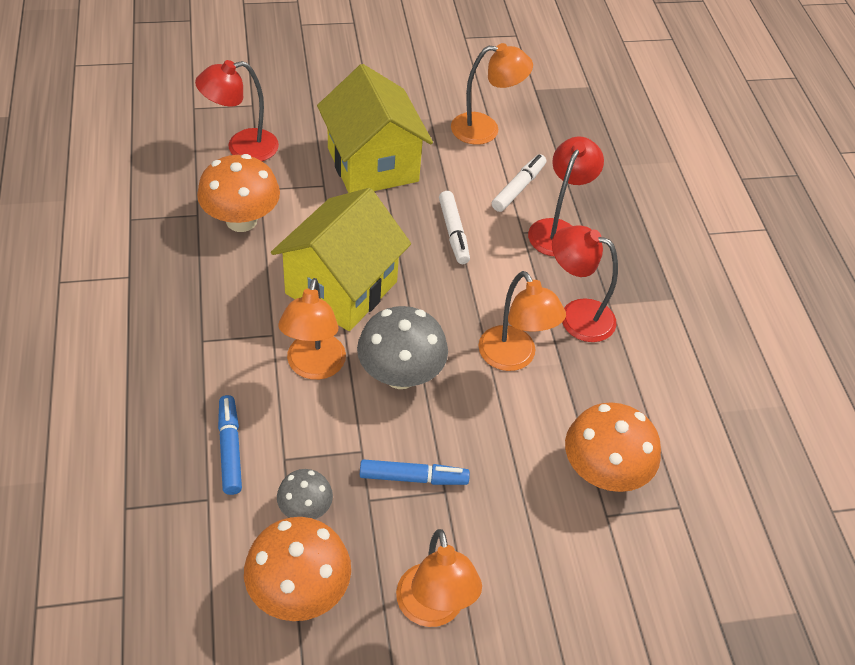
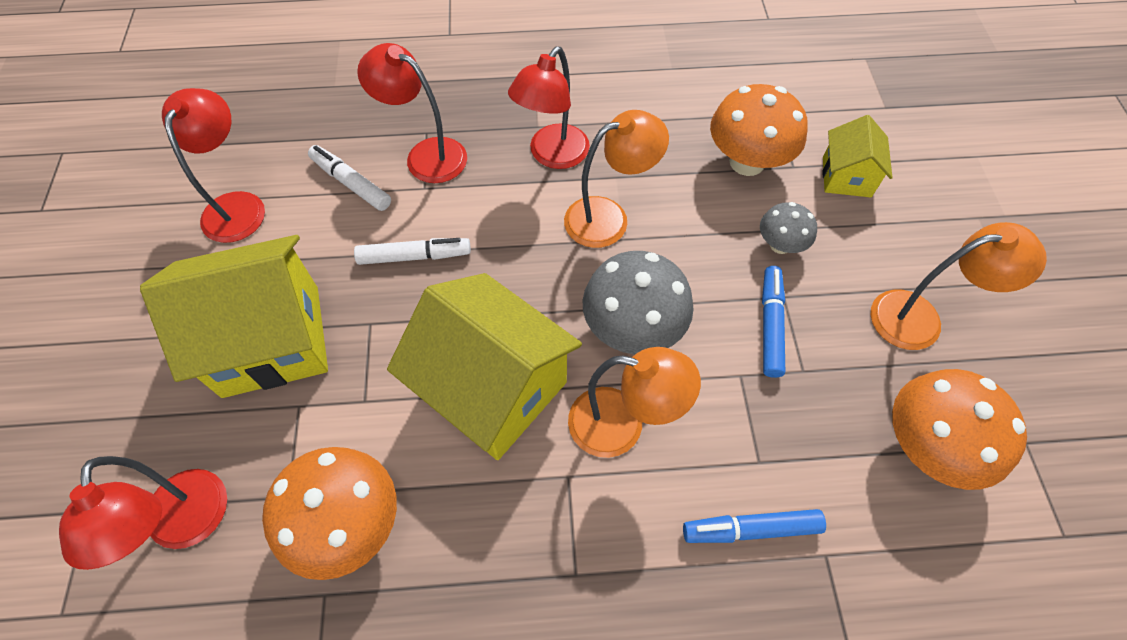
camera: 80 degrees left, 10 degrees up
grey mushroom [277,469,333,519] -> grey mushroom moved to [760,202,817,254]
orange lamp [451,43,533,145] -> red lamp [162,88,265,243]
none -> yellow house [822,115,893,198]

